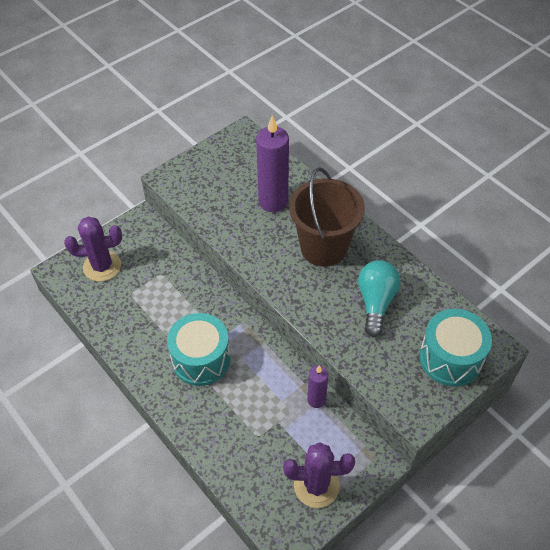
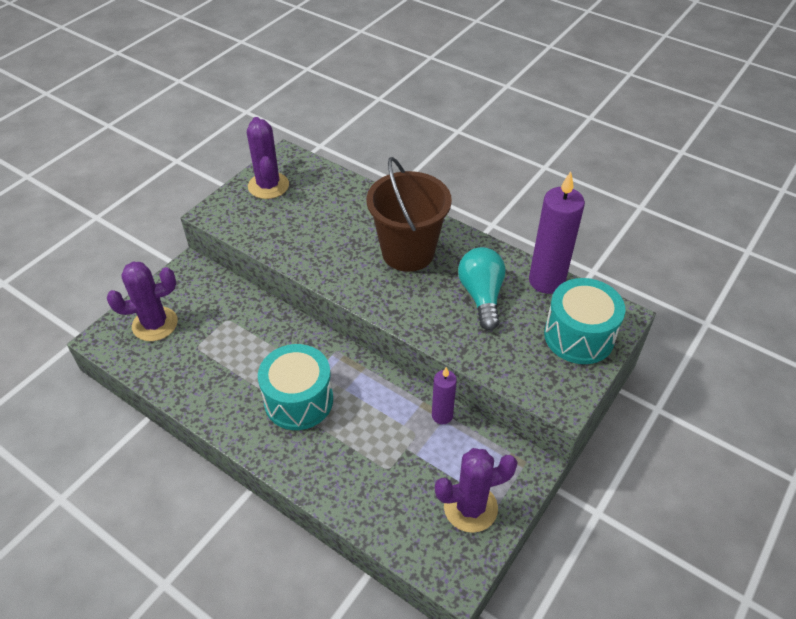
camera: 15 degrees left, 5 degrees down
purple candle [256,116,289,212] -> purple candle moved to [529,171,585,294]
none -> purple cactus [247,117,289,199]

